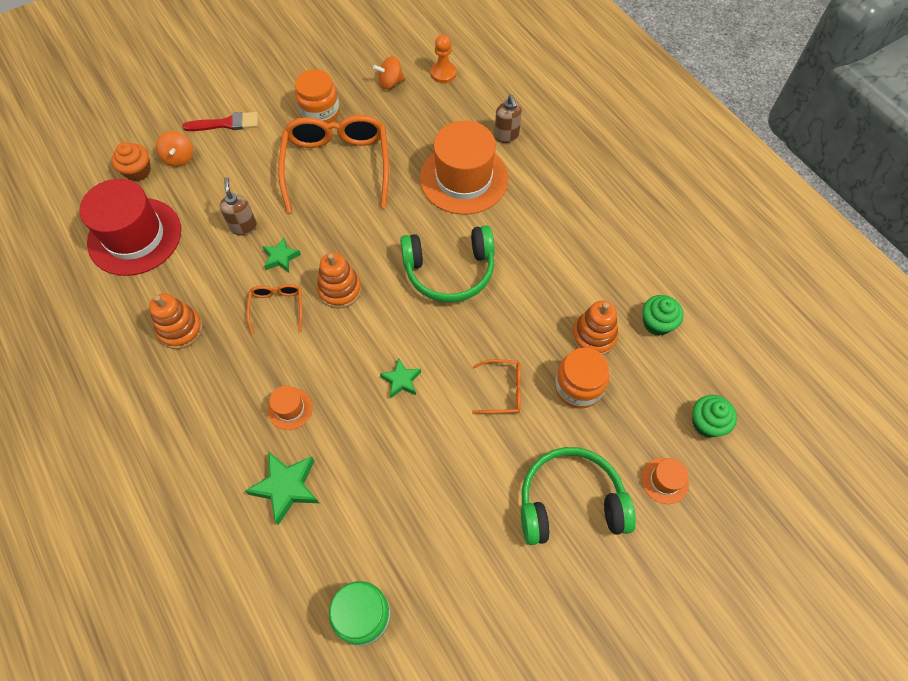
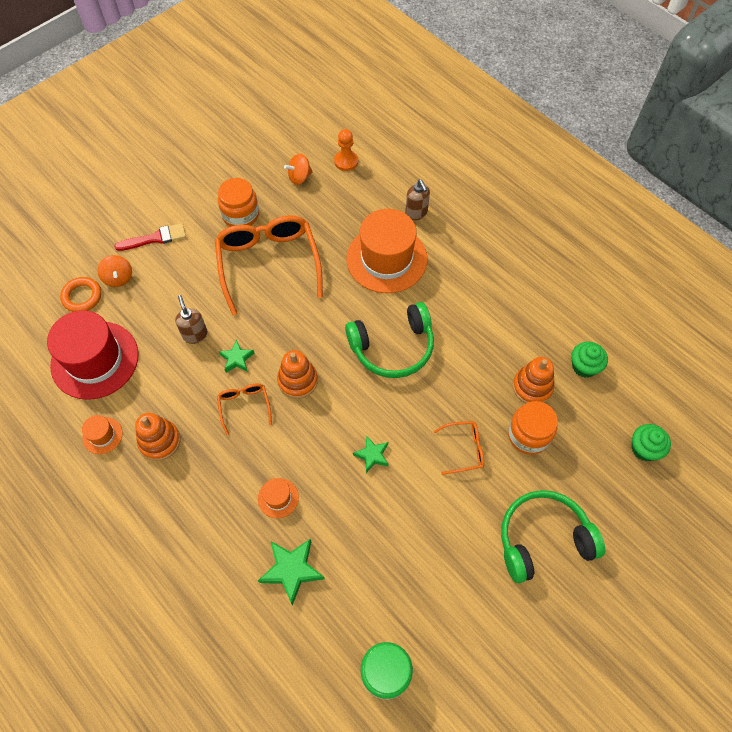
camera: 10 degrees left, 0 degrees up
orange cupcake [111,142,151,181] -> orange ring [60,277,101,312]
orange hat [641,458,689,504] -> orange hat moved to [82,415,123,454]

